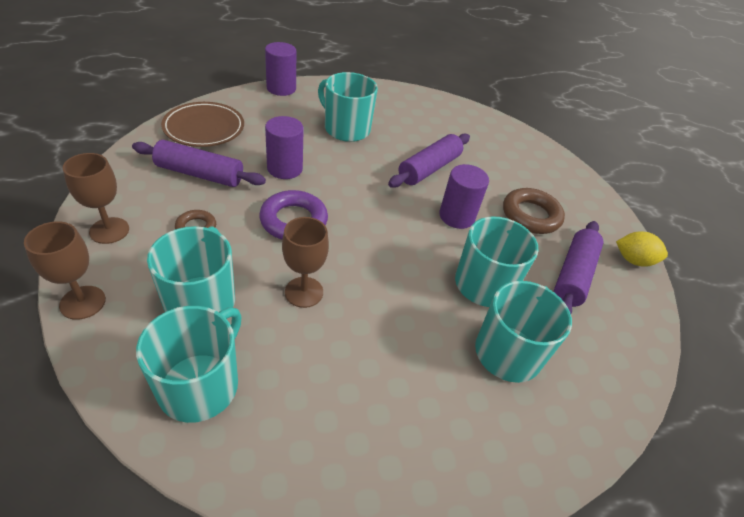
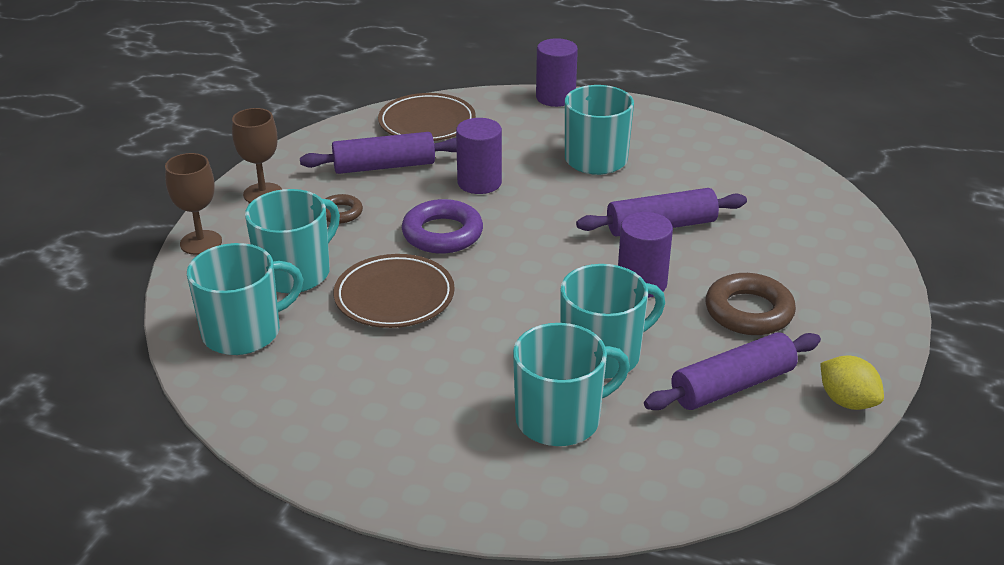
camera: 40 degrees right, 10 degrees down
purple rolling pin [132,140,266,187] -> purple rolling pin turned 60 degrees counterclockwise [300,132,457,174]
brown goblet [282,217,329,308] -> brown plate [334,254,455,328]

